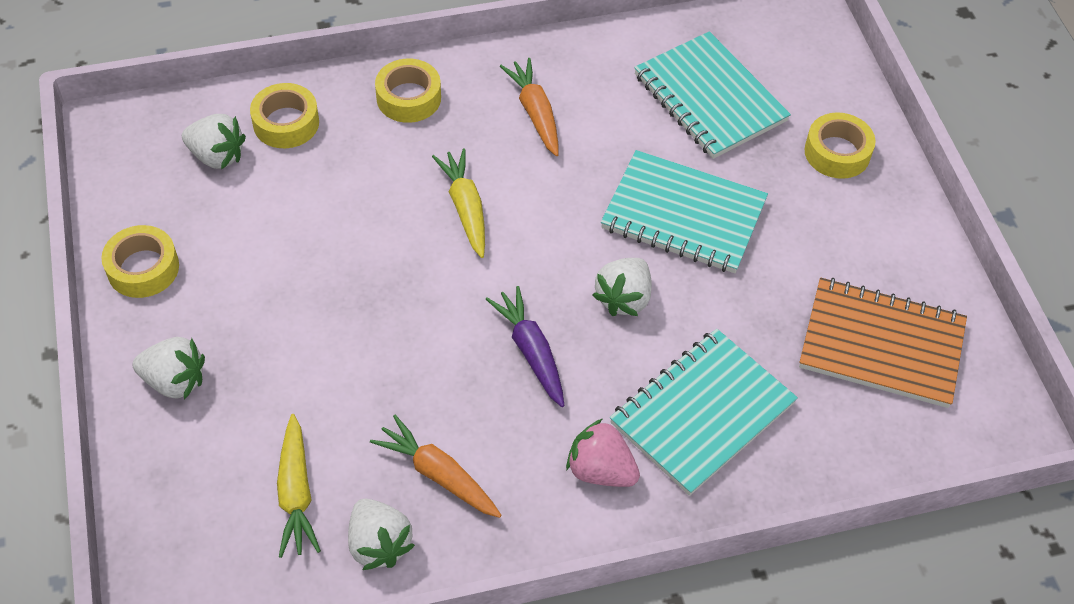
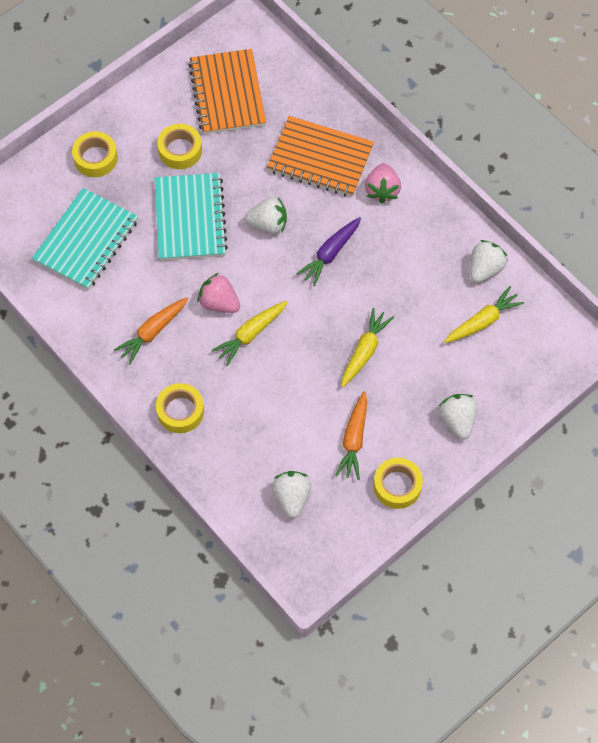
camera: 115 degrees left, 10 degrees up
yellow tape [250,83,319,148] -> yellow tape moved to [157,124,202,169]
orange carrot [370,415,502,518] -> orange carrot moved to [335,391,367,480]
turquoise notebook [610,329,798,496] -> orange notebook [267,116,374,197]
none -> pink strawberry [197,273,240,313]
none -> yellow carrot [341,308,394,387]

